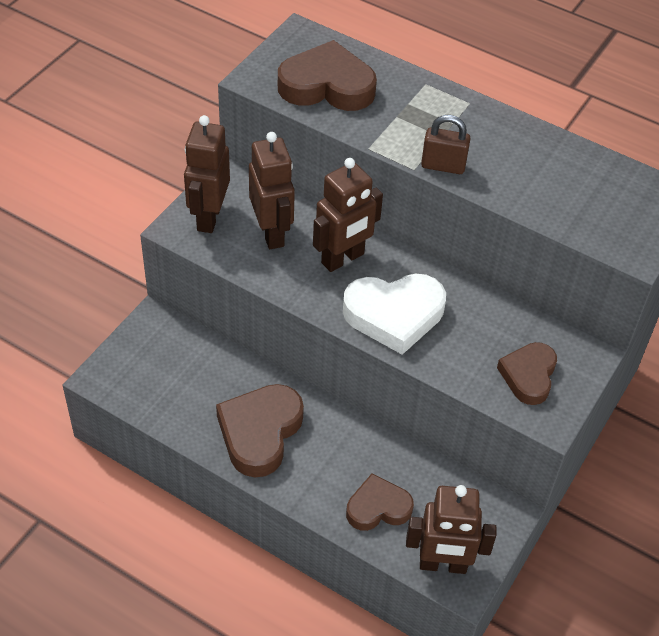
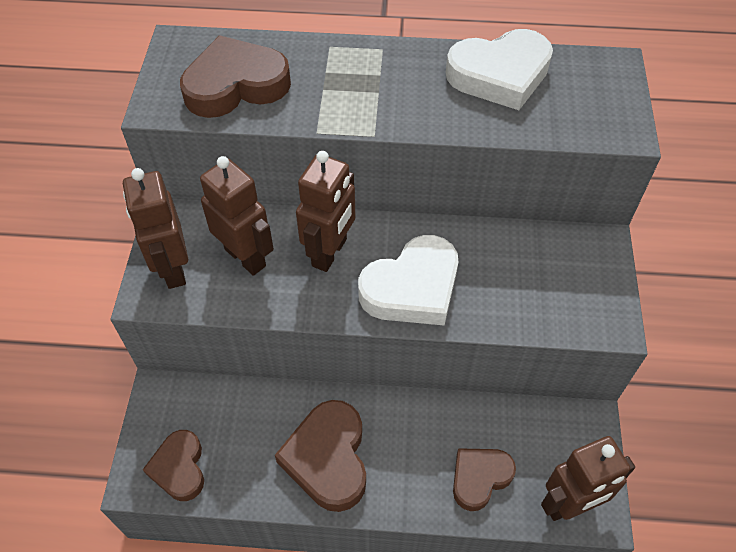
camera: 25 degrees left, 5 degrees up
brown padlock [421,115,471,174] -> none
brown heart [497,342,557,405] -> brown heart moved to [143,430,204,501]
none -> white heart [446,29,553,110]

